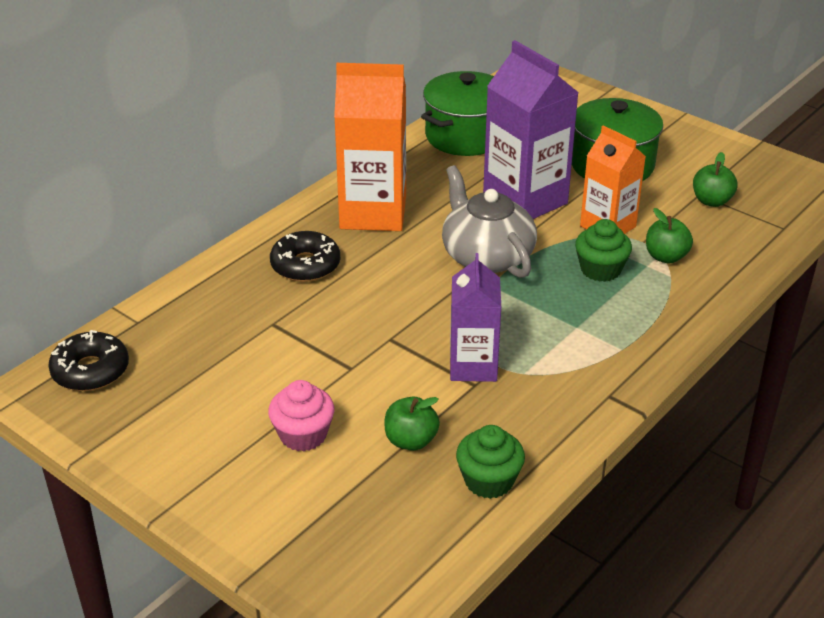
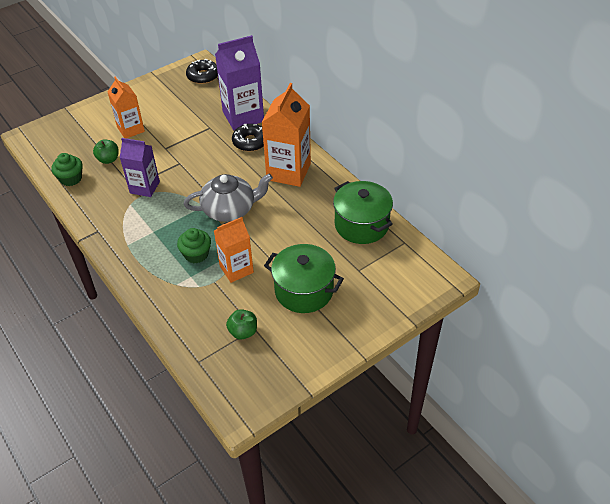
camera: 105 degrees right, 10 degrees up
pink cupcake [268,380,334,451] -> orange carton [108,77,145,138]
purple carton [483,40,579,219] -> purple carton moved to [215,35,264,130]
green apple [646,208,693,263] -> none

